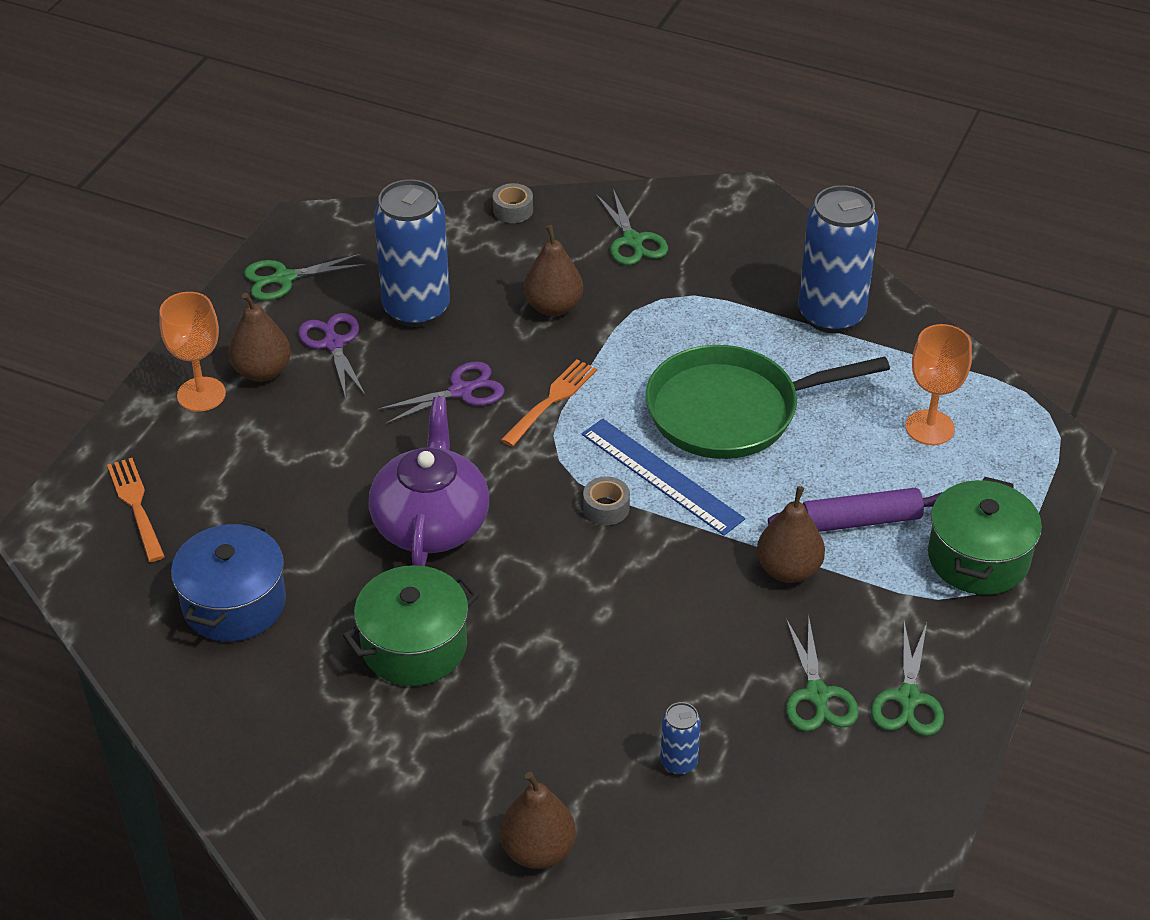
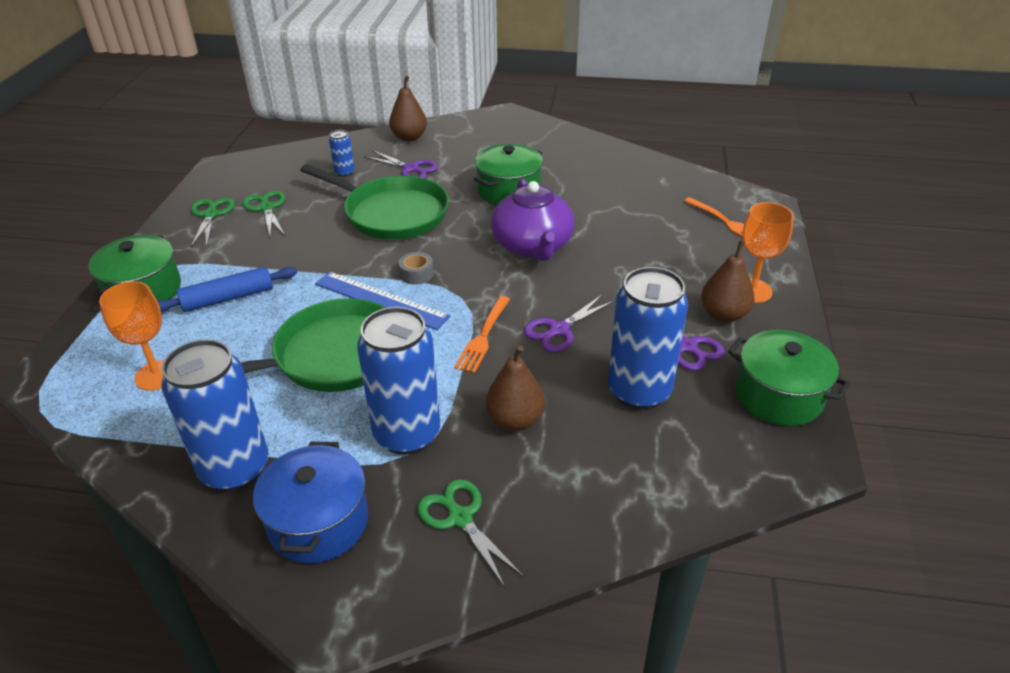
camera: 165 degrees right, 5 degrees down
blue pot [171,520,286,642] -> blue pot moved to [253,442,368,564]
green scissors [244,254,366,301] -> green pot [728,330,850,426]
grey tape [493,183,533,223] -> none
brown pear [757,486,825,583] -> none
purple rolling pin [768,488,943,532] -> blue rolling pin [158,267,297,312]
none -> green pan [300,164,449,240]
none -> blue can [357,307,440,455]
none -> purple scissors [364,150,438,178]

